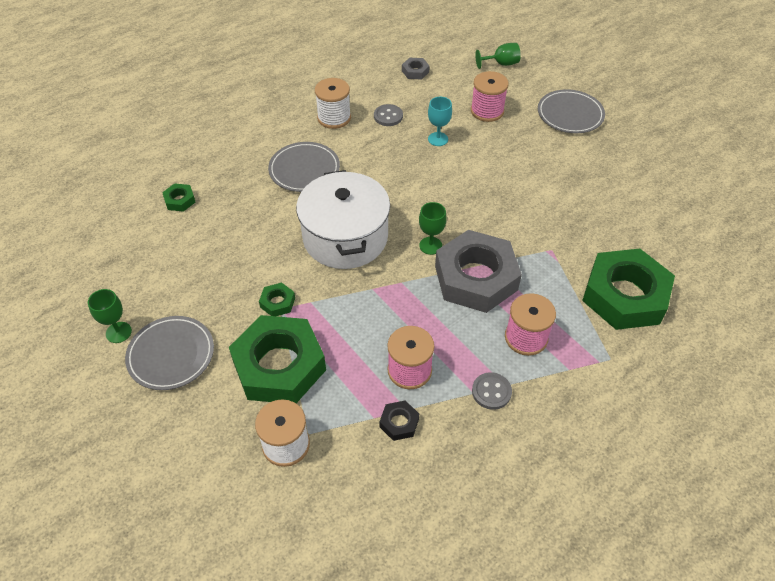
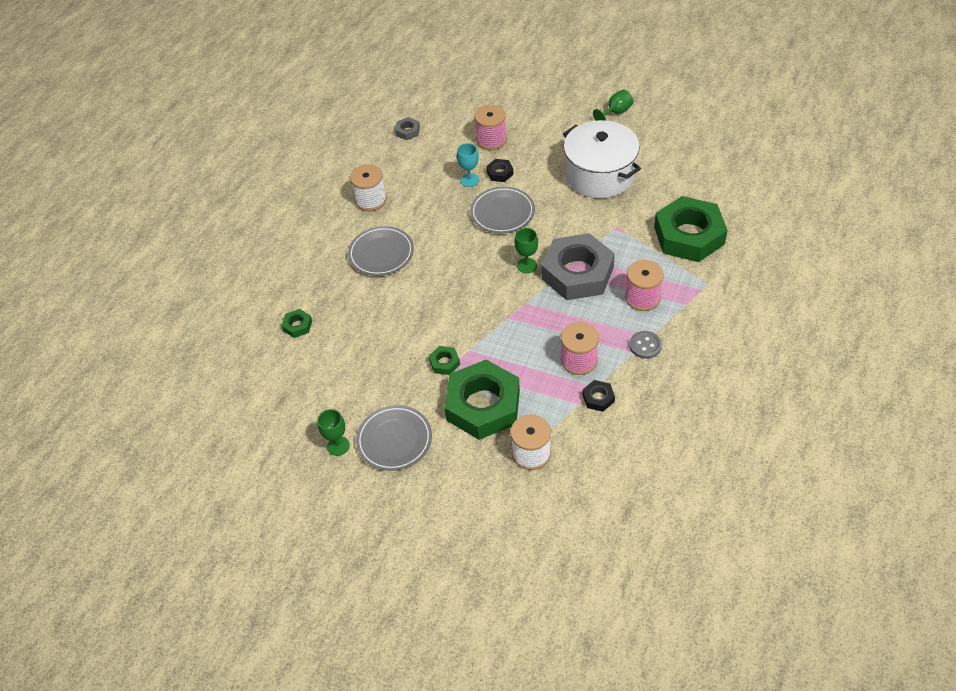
camera: 25 degrees left, 0 degrees up
white pot [296,170,390,269] -> white pot moved to [563,120,641,198]
grey button [374,104,403,126] -> none
green goblet [475,43,521,69] -> green goblet moved to [593,89,633,121]
grey plate [538,89,605,133] -> grey plate moved to [470,186,535,233]
none -> black nut [486,159,514,182]

